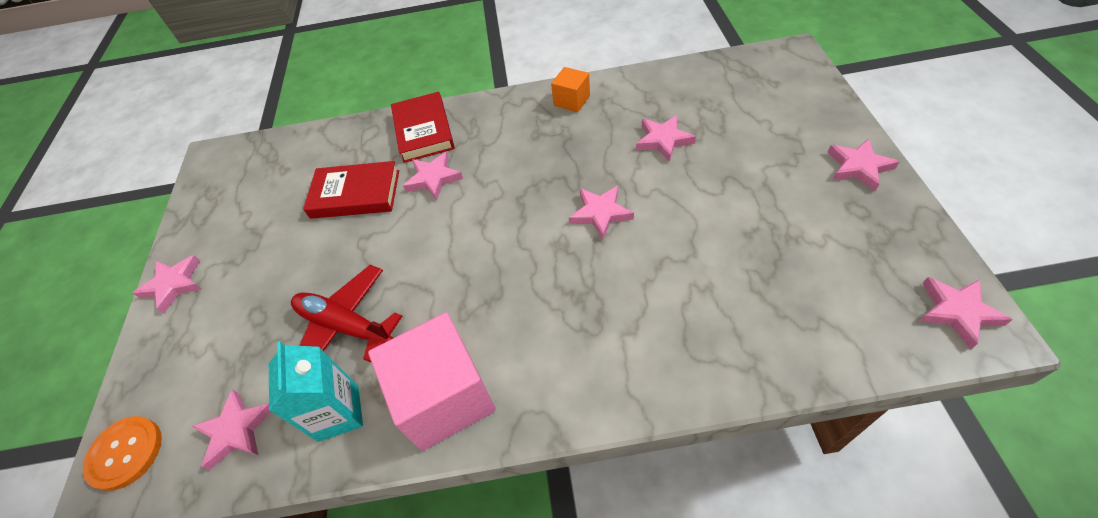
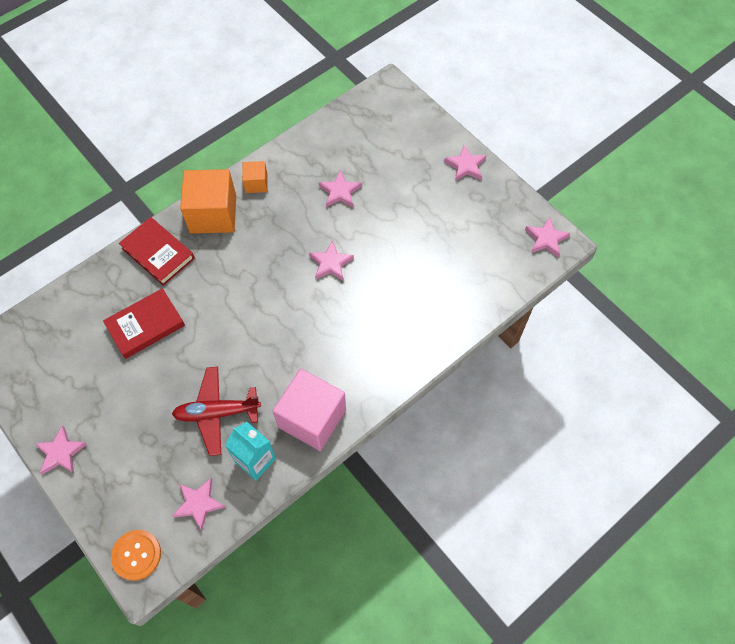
camera: 40 degrees left, 10 degrees up
pink star [403,152,463,201] -> none
none -> orange cube [180,169,236,234]

